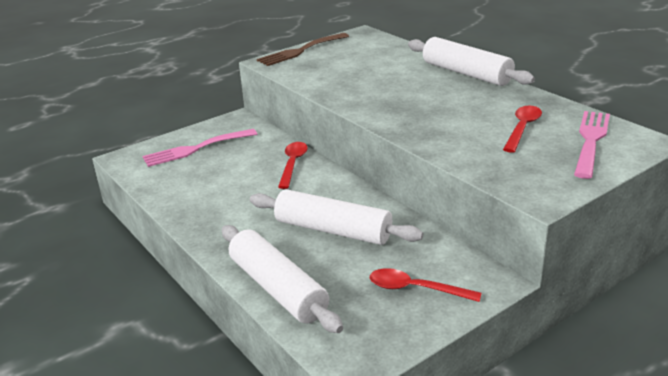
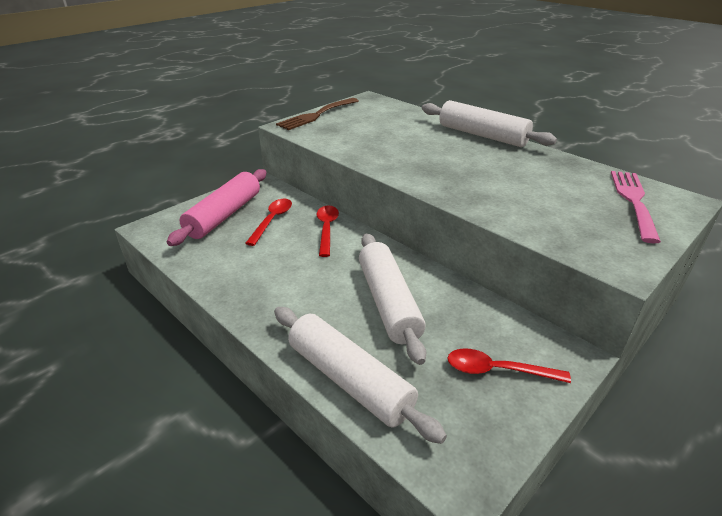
camera: 10 degrees left, 5 degrees up
pink fork [143,129,257,167] -> pink rolling pin [167,169,267,246]
white rolling pin [250,189,423,245] -> white rolling pin turned 60 degrees clockwise [359,233,426,365]
red spoon [503,106,542,153] -> red spoon moved to [245,199,292,246]

